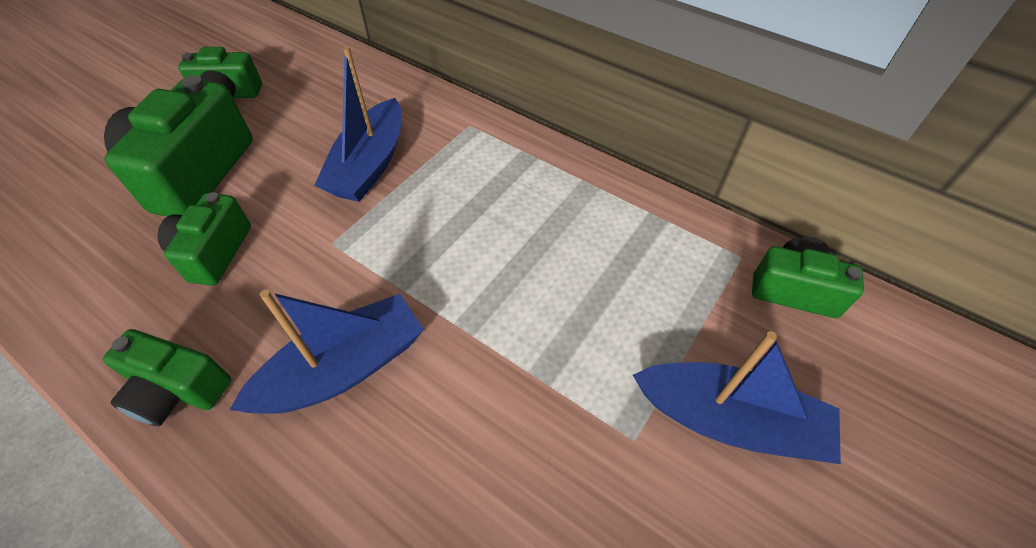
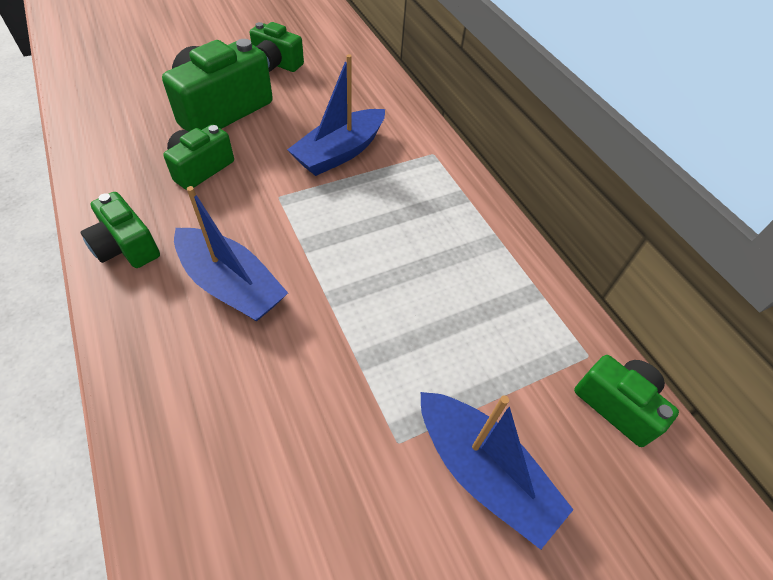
camera: 25 degrees right, 0 degrees up
blue boat [230,290,424,413] -> blue boat turned 45 degrees clockwise [174,186,288,322]

